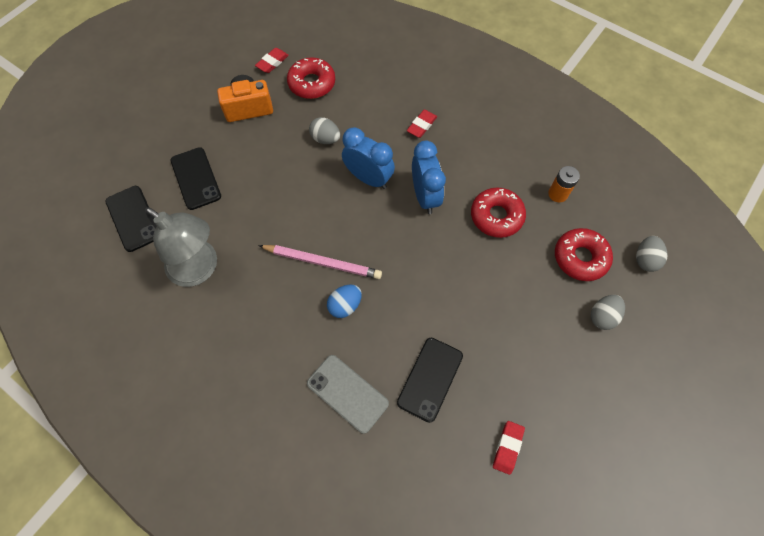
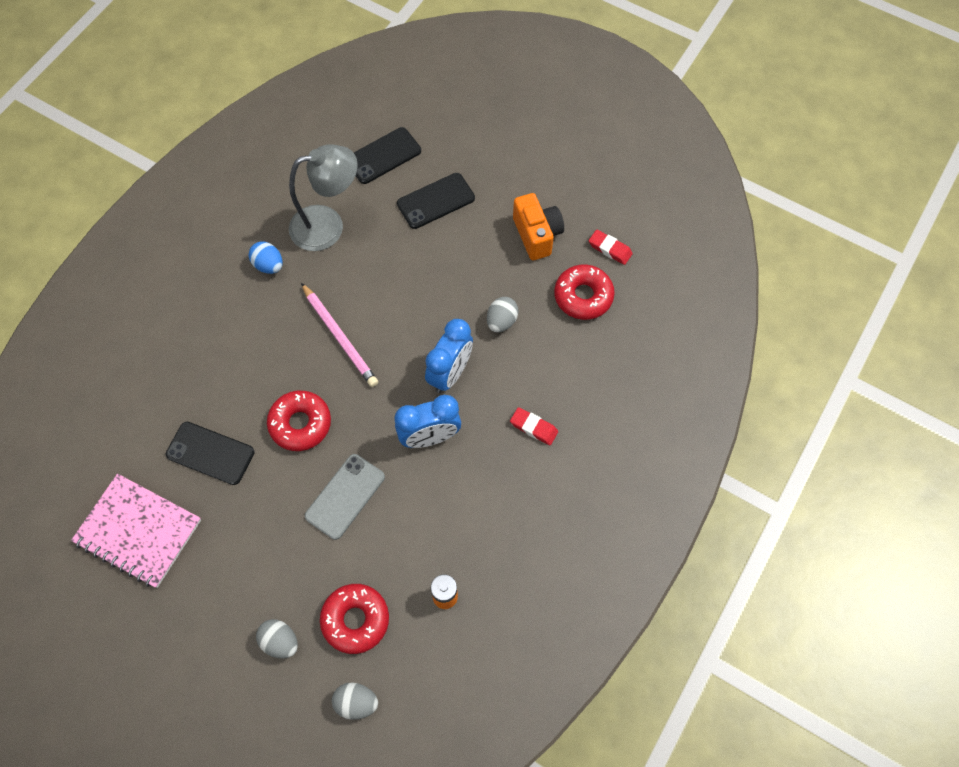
camera: 85 degrees right, 0 degrees up
grey lamp [145,207,217,287] -> grey lamp turned 135 degrees counterclockwise [289,144,358,251]
pink pencil [258,245,382,279] -> pink pencil turned 45 degrees counterclockwise [301,283,378,387]
grey phone [307,355,389,434] -> grey phone moved to [305,454,385,540]
blue egg [327,285,362,318] -> blue egg moved to [249,241,283,274]
red donut [471,187,526,238] -> red donut moved to [267,391,331,451]
red eraser [493,421,525,475] -> pink notebook [71,474,201,588]

